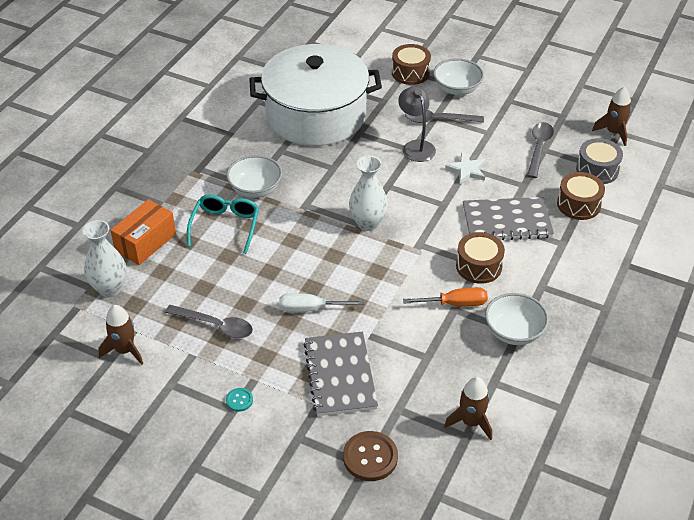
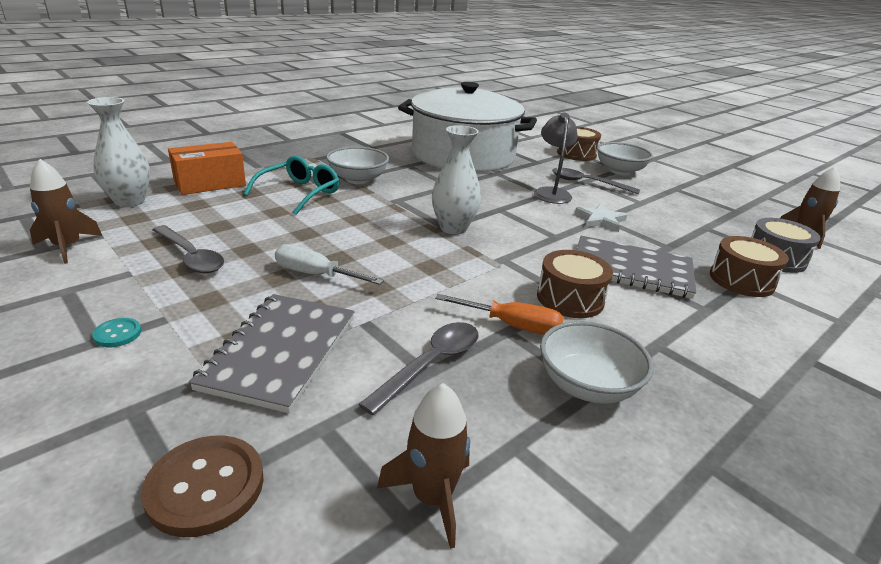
camera: 20 degrees right, 15 degrees down
grey spoon [527,122,554,178] -> grey spoon moved to [358,322,478,415]

